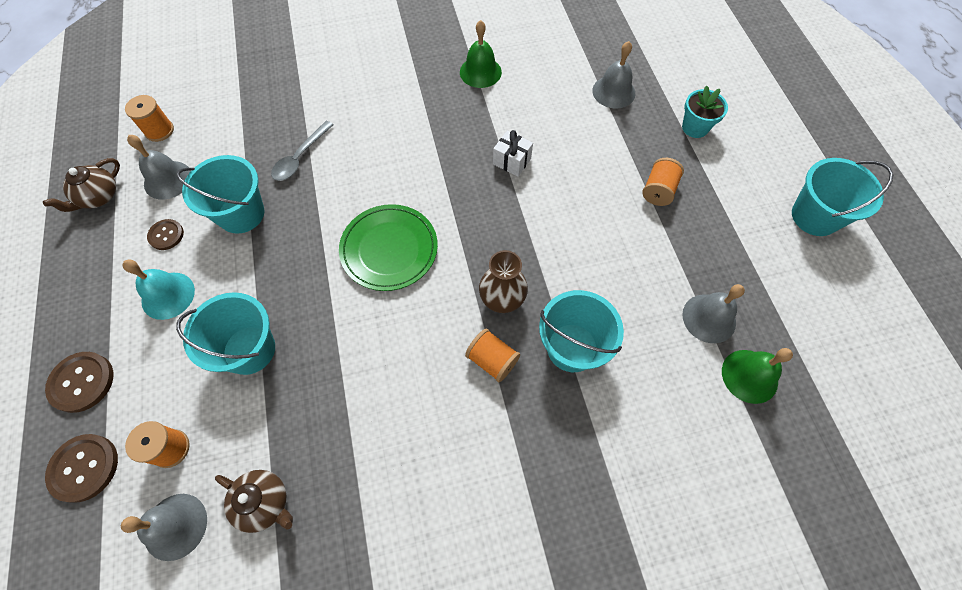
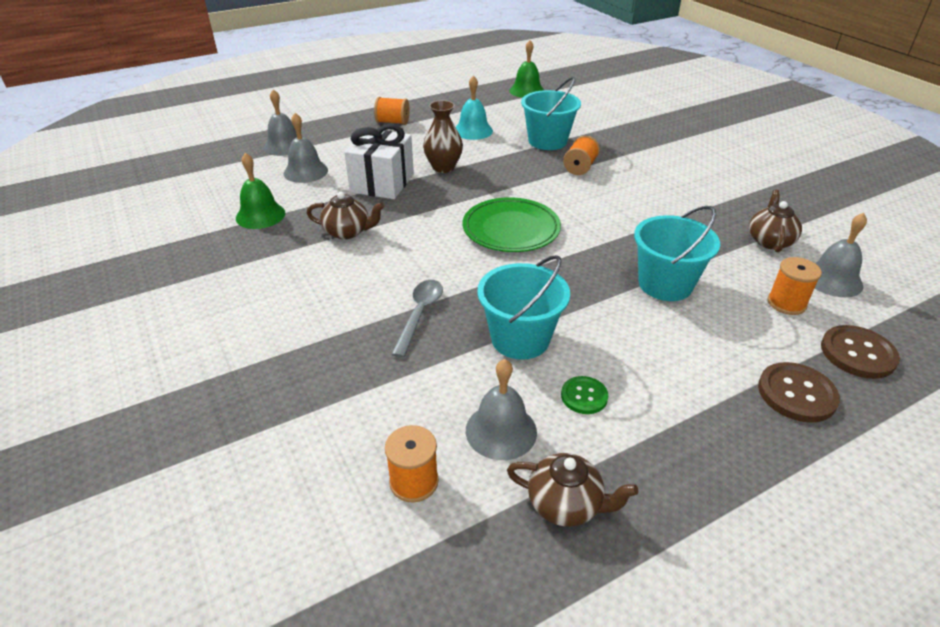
camera: 105 degrees left, 25 degrees down
turquoise bell [123,259,195,320] -> turquoise bell moved to [456,75,493,140]
brown button [147,219,184,250] -> green button [561,376,608,414]
grey spoon [271,121,333,181] -> grey spoon turned 90 degrees counterclockwise [391,280,443,358]
brown vase [479,250,528,313] -> brown vase moved to [423,100,463,173]
white gift [493,130,533,177] -> white gift [344,124,414,199], size x1.84
turquoise flower pot [682,86,728,138] -> none
grey bell [682,284,745,343] -> grey bell moved to [283,113,328,183]
turquoise bucket [792,158,893,236] -> none
none -> brown teapot [307,192,384,239]

